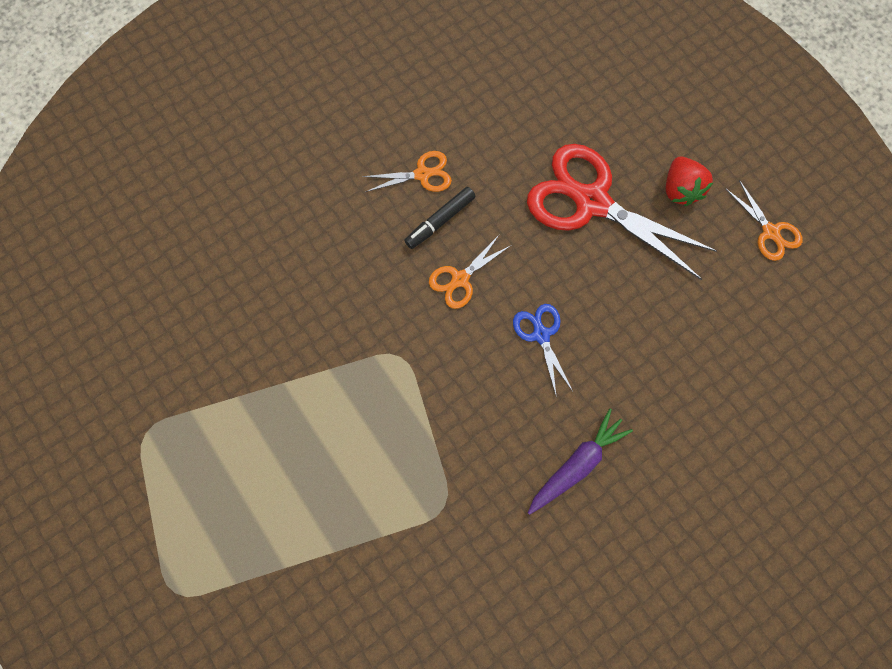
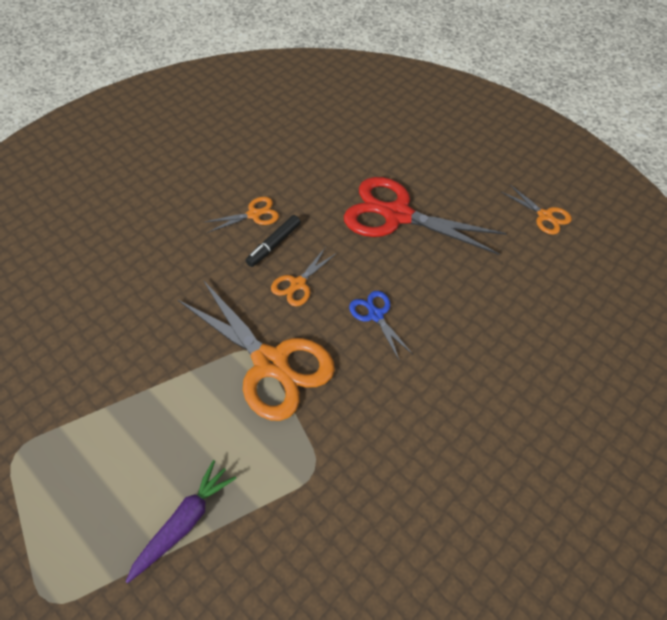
camera: 10 degrees left, 20 degrees down
purple carrot [528,408,633,515] -> purple carrot moved to [126,460,236,584]
red strawberry [665,156,714,206] -> none
none -> orange scissors [178,280,335,421]

